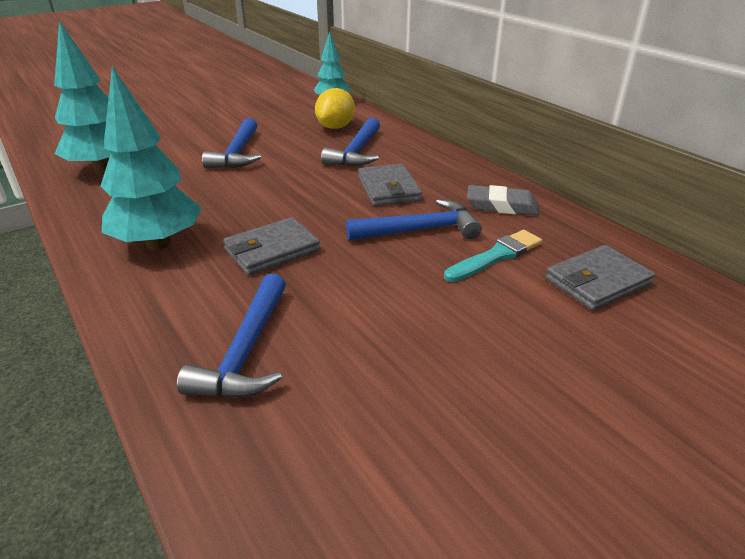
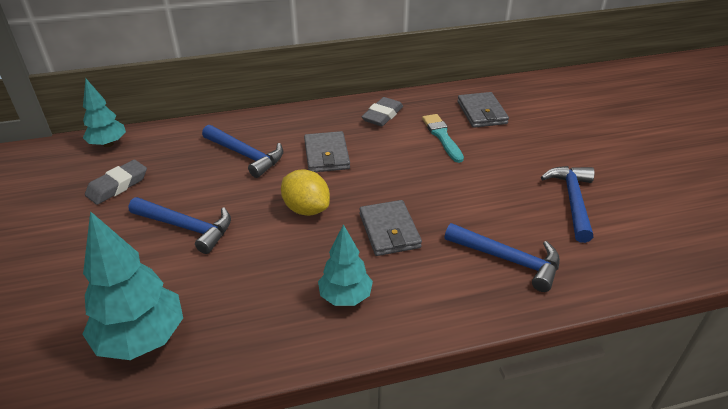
camera: 70 degrees left, 5 degrees up
turquoise tree [100,66,202,250] -> turquoise tree [318,224,373,306], size x0.62
yellow lemon [315,88,355,129] -> yellow lemon moved to [281,169,330,216]
blue hammer [346,199,482,240] -> blue hammer moved to [541,166,595,243]
grey wallet [358,164,422,206] -> grey wallet turned 75 degrees clockwise [304,131,350,172]
none -> grey eraser [85,160,147,205]

